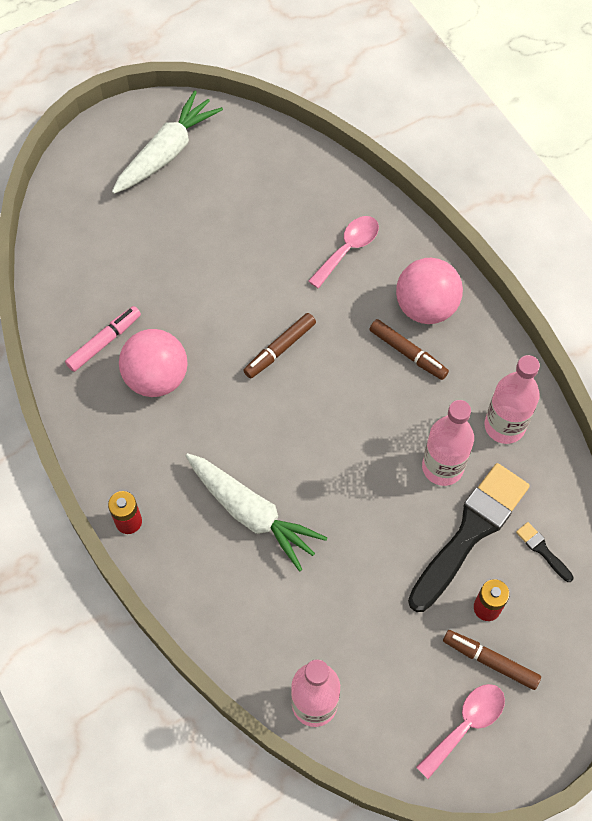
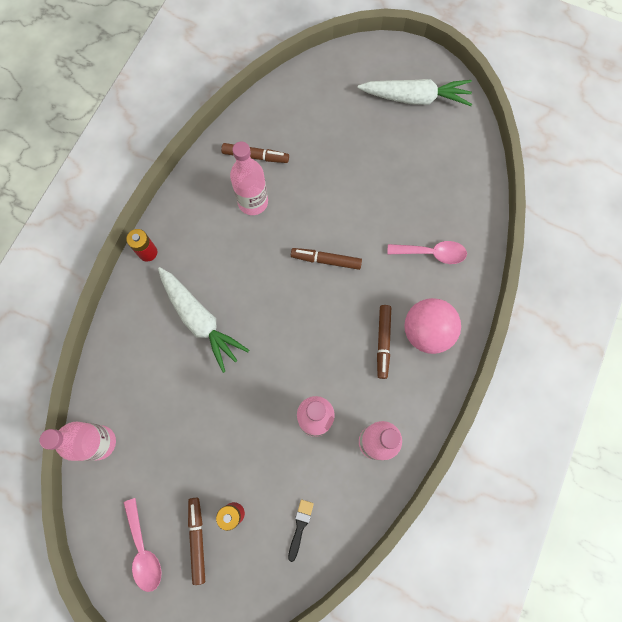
camera: 55 degrees right, 10 degrees up
pink marker [65,306,141,372] -> brown marker [221,143,289,163]
pink ball [119,329,188,397] -> pink bottle [230,141,268,215]
white carrot [186,453,327,572] -> white carrot turned 45 degrees counterclockwise [158,267,249,373]
black brush [408,463,530,612] -> none
pink spoon [416,684,505,779] -> pink spoon turned 60 degrees clockwise [123,498,162,592]

